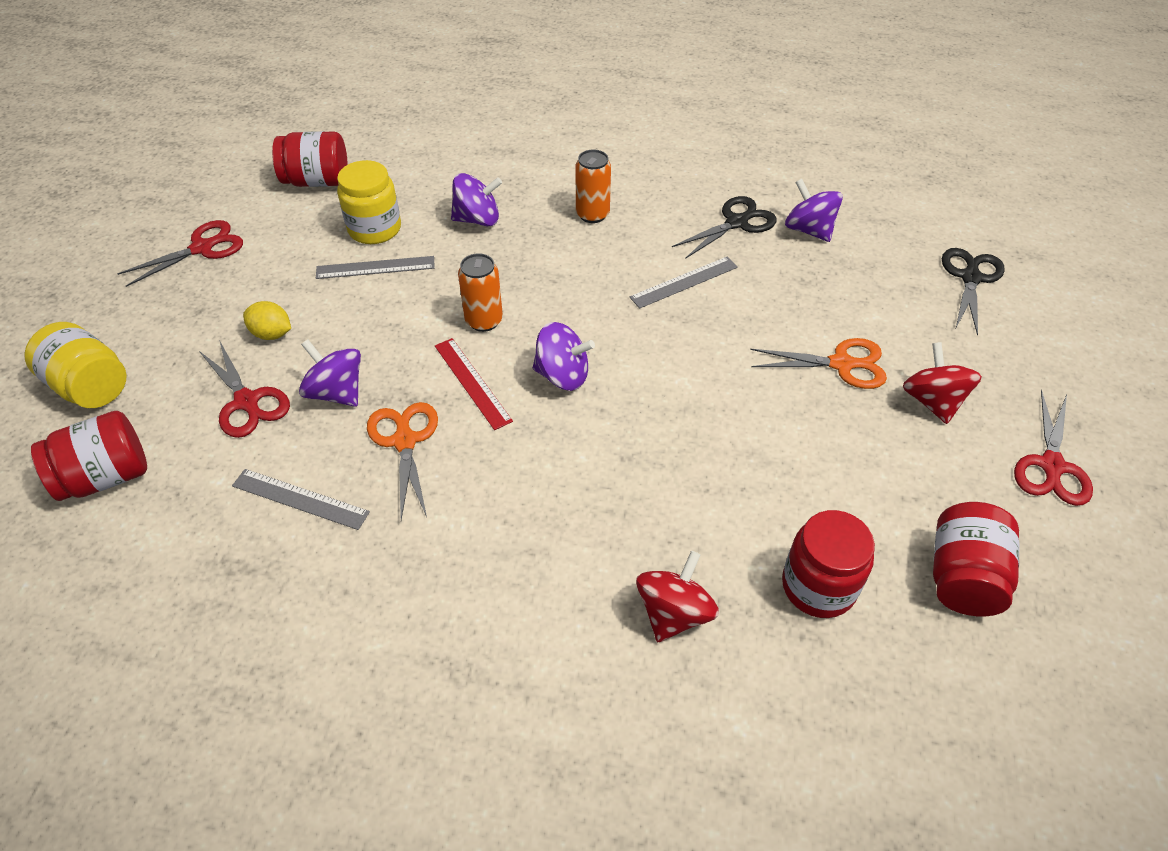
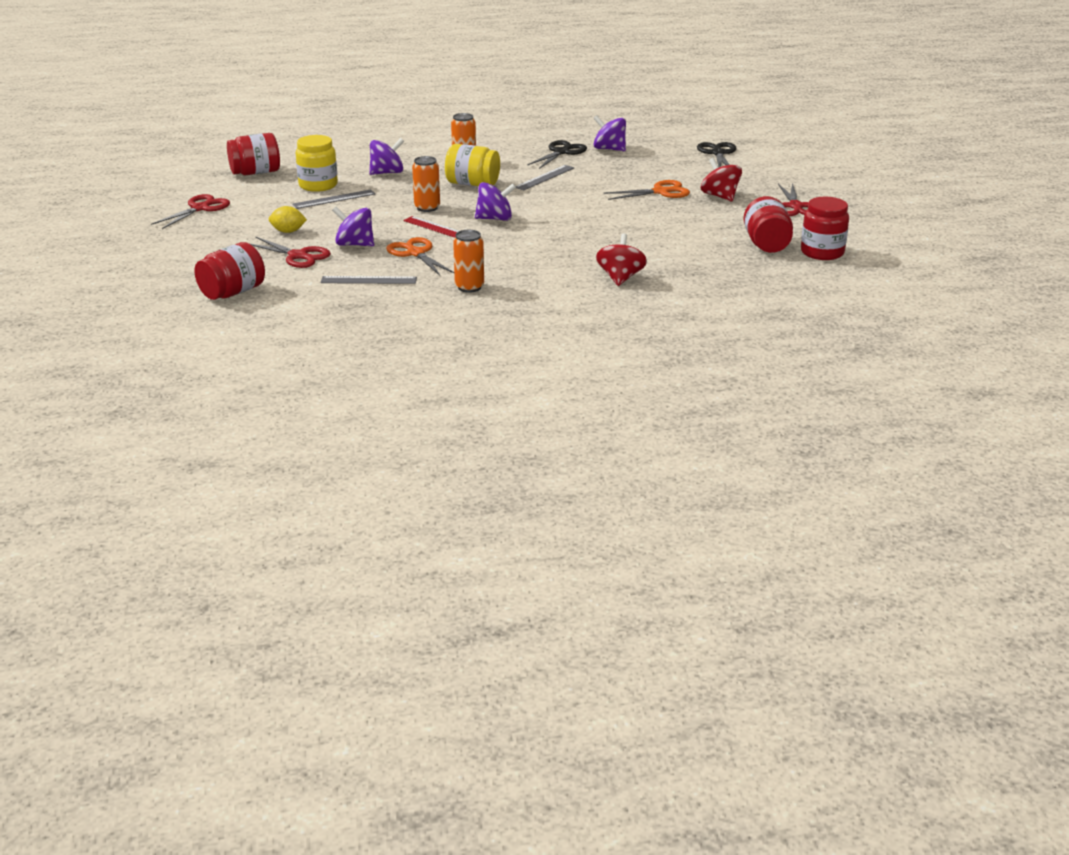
camera: 20 degrees left, 20 degrees down
yellow jar [24,322,127,408] -> yellow jar moved to [445,144,500,186]
red jar [782,510,875,618] -> red jar moved to [801,197,849,260]
none -> orange can [453,230,484,293]

